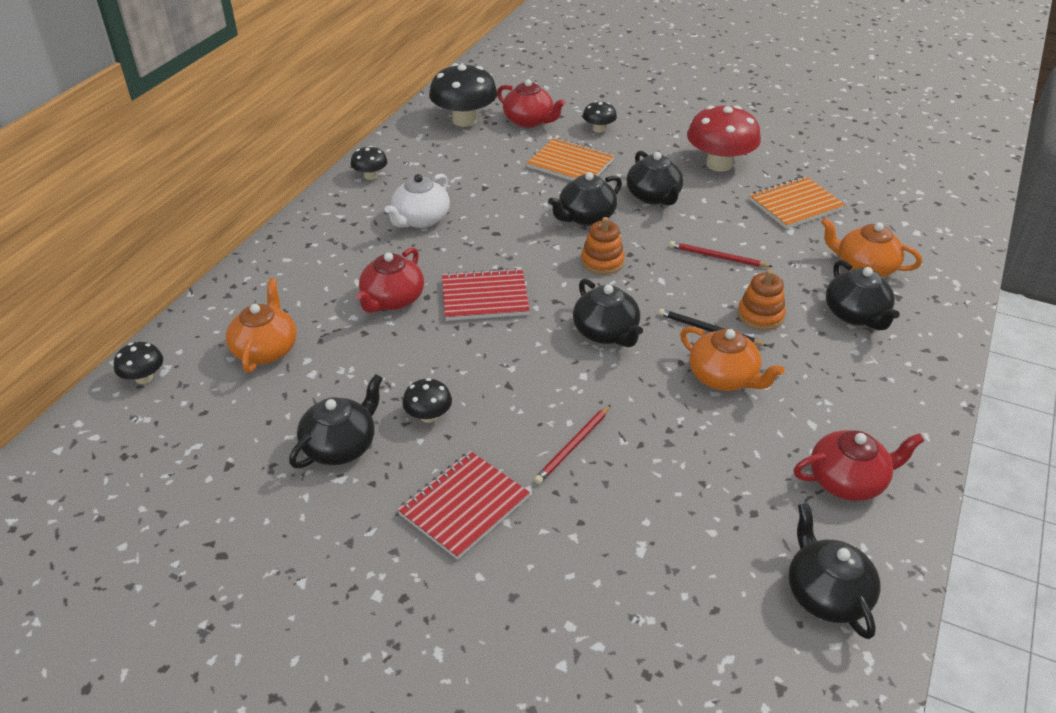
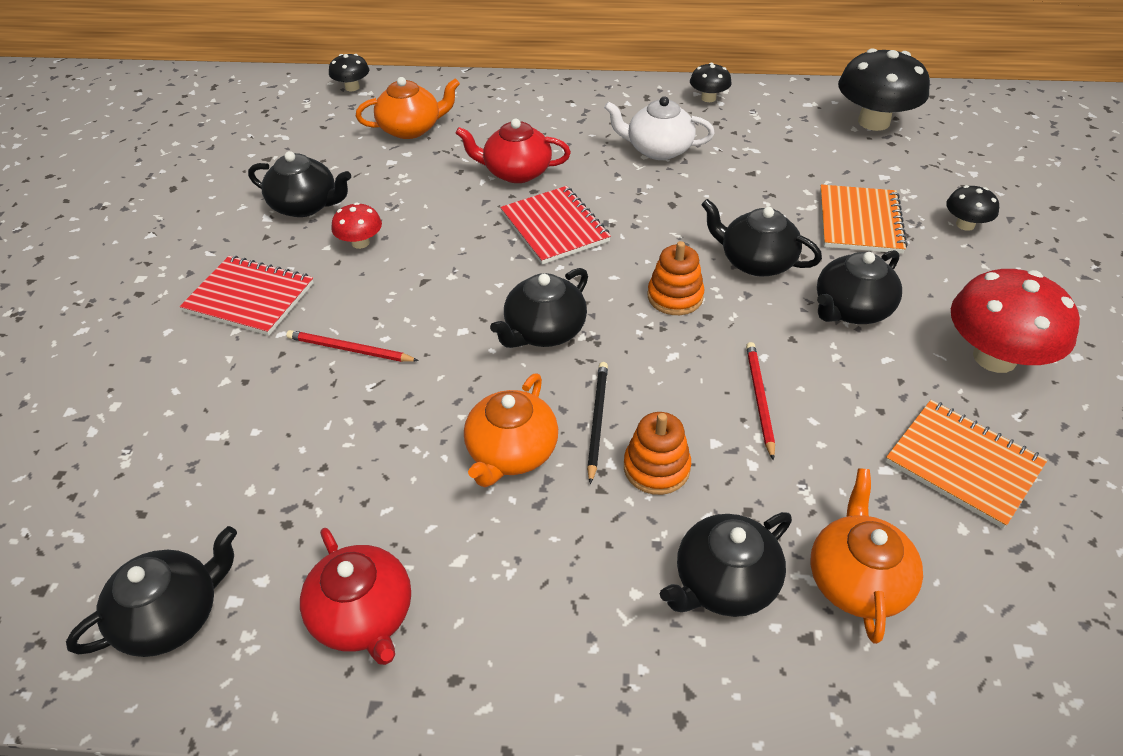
camera: 70 degrees right, 5 degrees up
black mushroom [403,378,452,423] -> red mushroom [331,203,382,249]
red teapot [497,79,566,128] -> none

